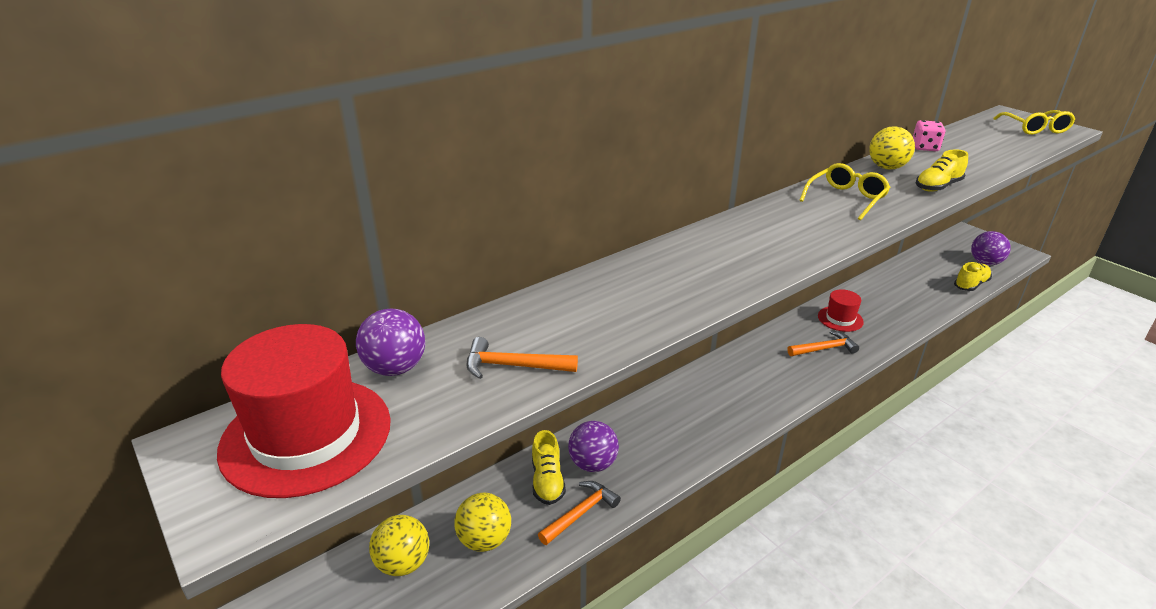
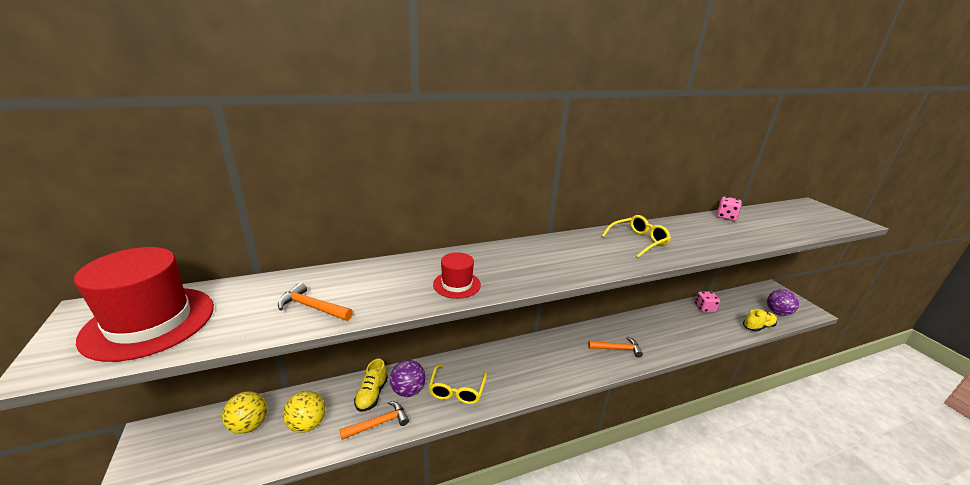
camera: 15 degrees right, 5 degrees down
purple ball [356,309,425,376] -> none
red hat [818,289,864,332] -> red hat moved to [433,252,481,299]
yellow ball [869,127,915,169] -> none
yellow shoe [916,149,968,192] -> none
yellow glasses [993,110,1075,135] -> yellow glasses moved to [428,364,487,404]
none -> pink dice [695,291,720,312]

